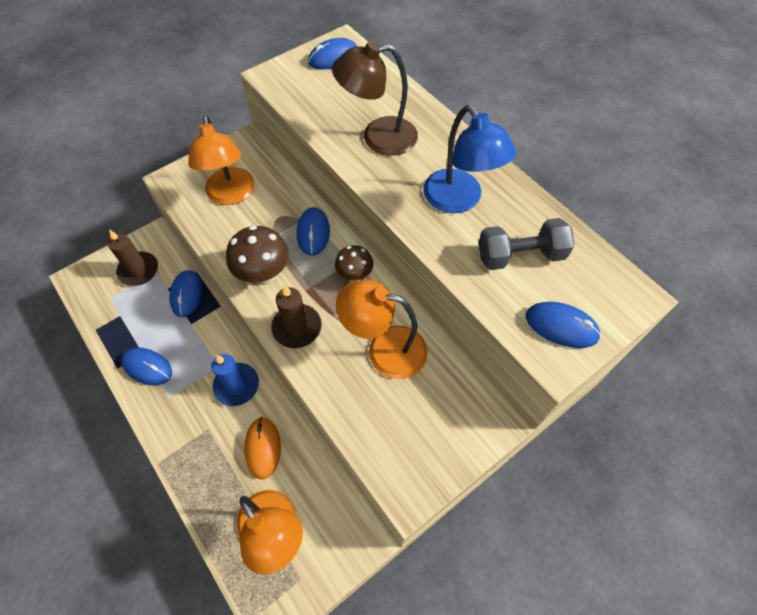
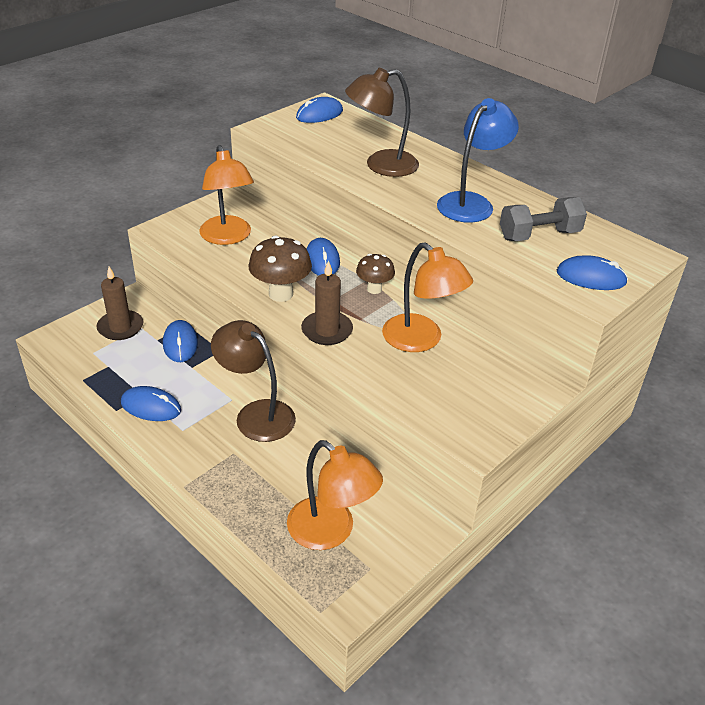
camera: 10 degrees left, 20 degrees down
blue candle [211,354,259,406] -> brown lamp [211,320,296,442]
orange mouse [244,417,281,480] -> none
orange lamp [336,280,428,379] -> orange lamp turned 135 degrees counterclockwise [382,242,473,352]
blue lamp [423,105,516,213] -> blue lamp turned 105 degrees counterclockwise [437,98,519,223]

